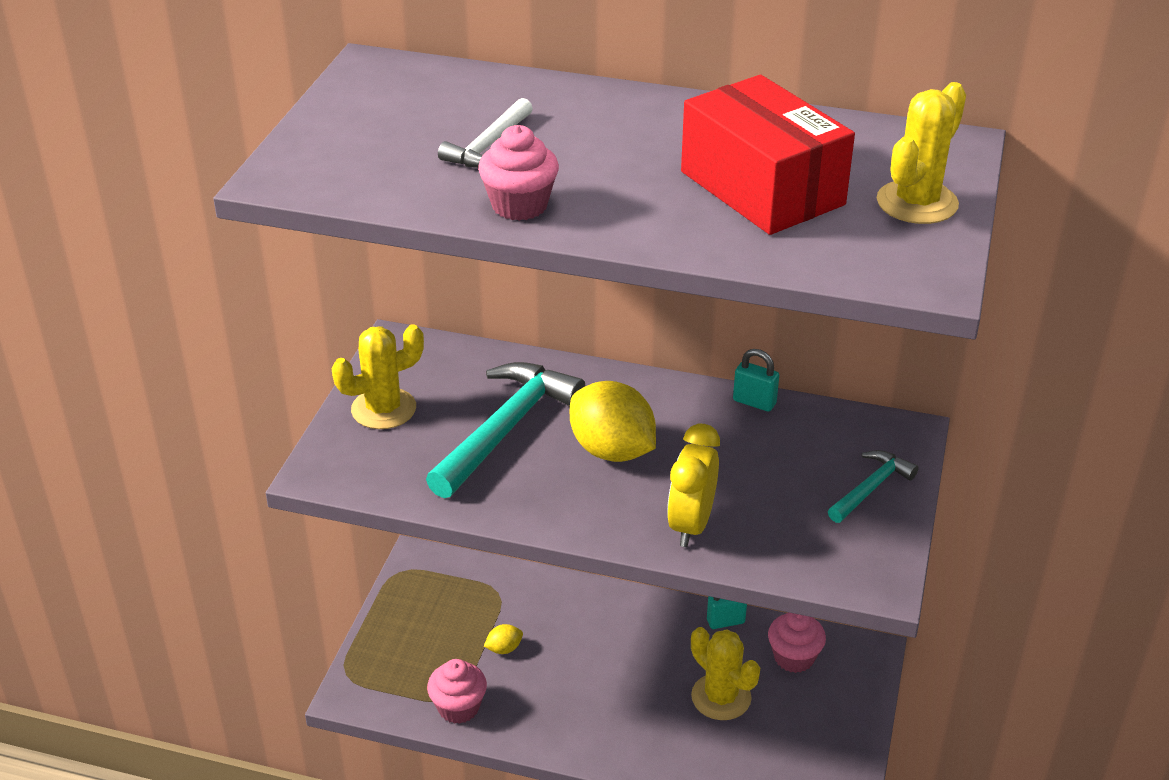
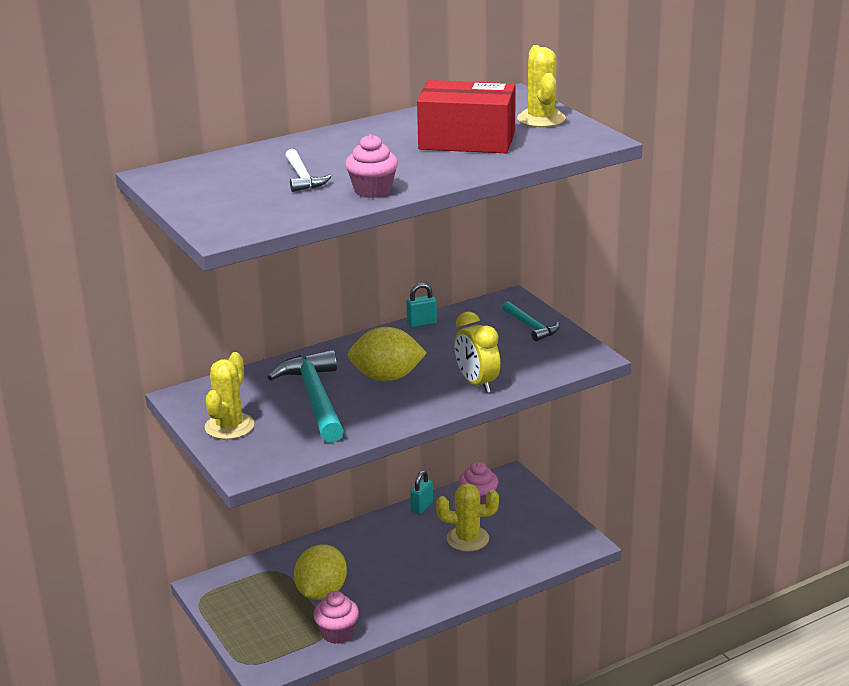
camera: 45 degrees left, 10 degrees down
yellow lemon [484,624,523,654] -> yellow lemon [294,544,347,600], size x2.30
turquoise hammer [828,450,919,523] -> turquoise hammer turned 150 degrees clockwise [502,301,560,341]

